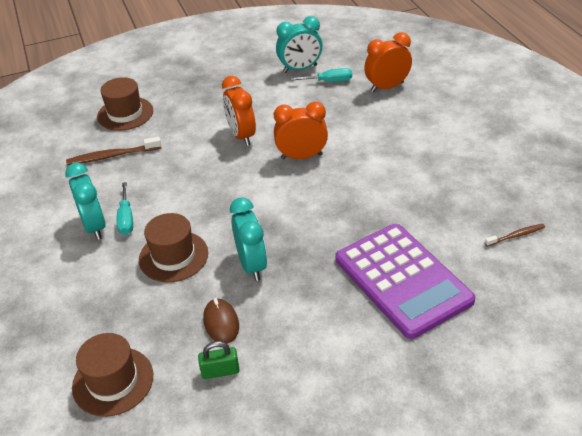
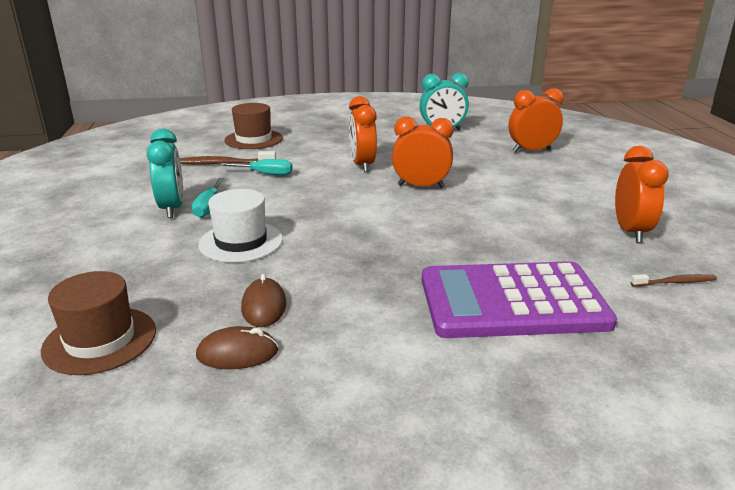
camera: 10 degrees right, 15 degrees down
brown hat [139,213,208,282] -> white hat [198,189,283,263]
green padlock [198,341,239,379] -> brown mouse [196,326,279,369]
turquoise clock [230,197,267,281] -> none
turquoise screwdriver [290,68,352,82] -> turquoise screwdriver moved to [218,159,293,175]
purple calculator [336,224,475,339] -> purple calculator turned 105 degrees clockwise [421,261,617,338]
none -> orange clock [615,146,669,243]

